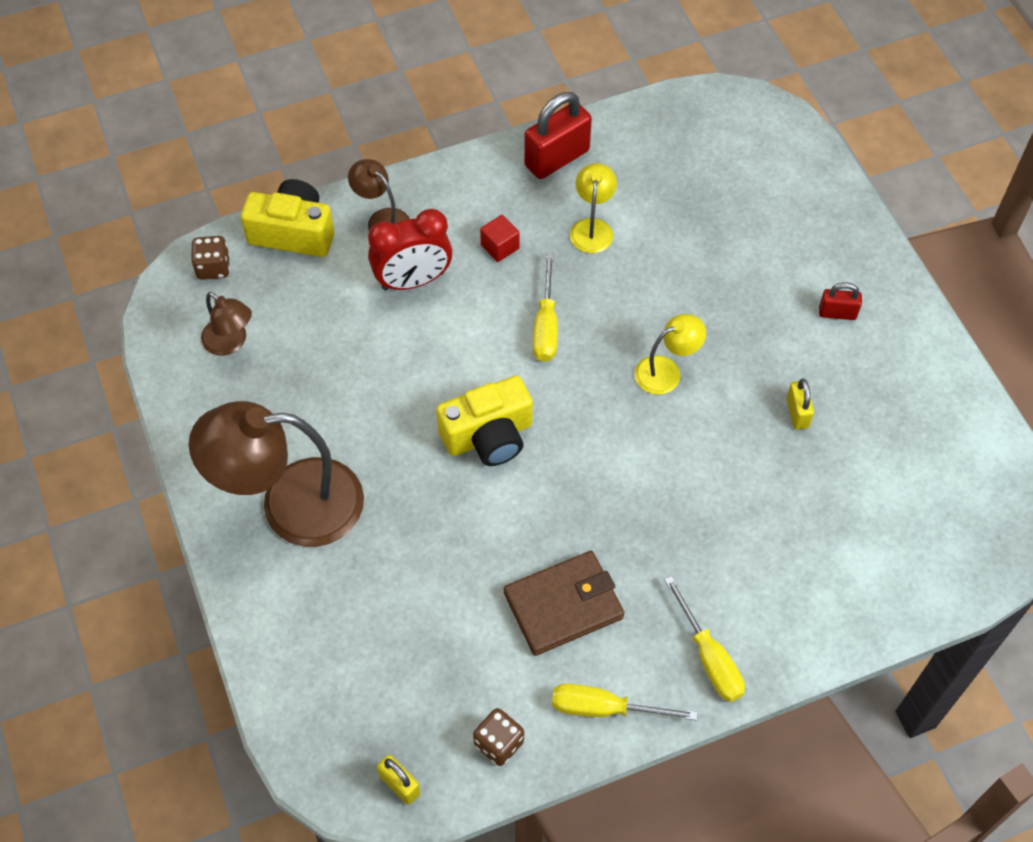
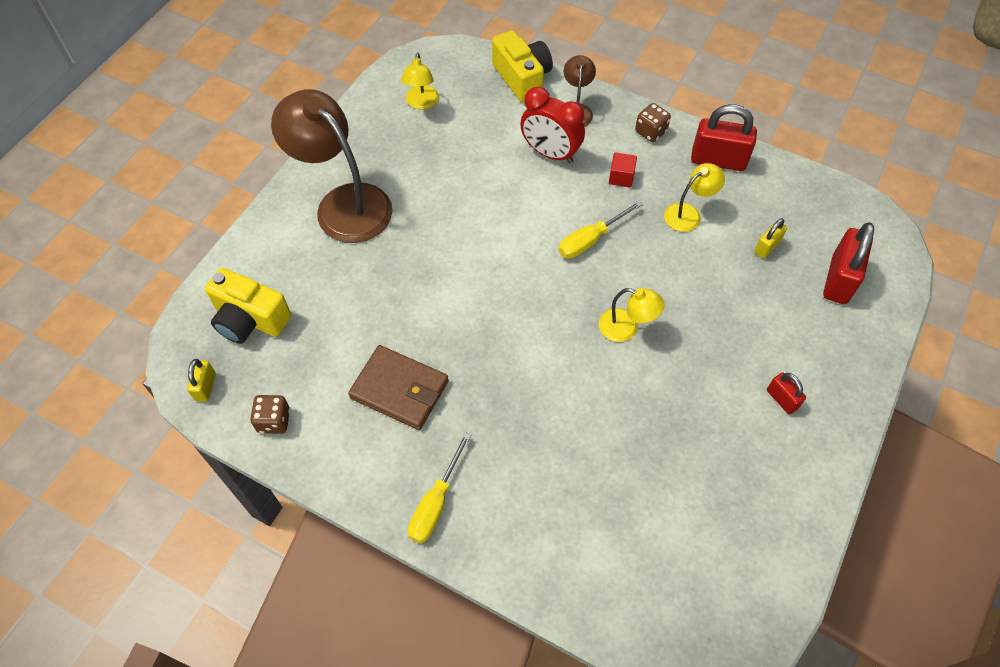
camera: 50 degrees right, 0 degrees up
brown dice [191,236,230,280] -> brown dice moved to [635,103,671,142]
brown lamp [201,292,252,356] -> yellow lamp [401,53,439,109]
yellow camera [436,376,533,466] -> yellow camera moved to [205,268,291,344]
yellow screwdriver [552,684,698,720] -> none
yellow padlock [787,379,814,429] -> yellow padlock moved to [754,218,787,258]
none -> red padlock [823,222,874,304]

